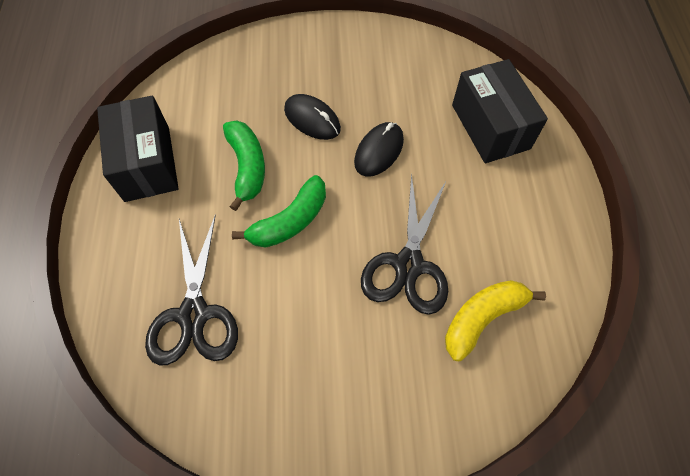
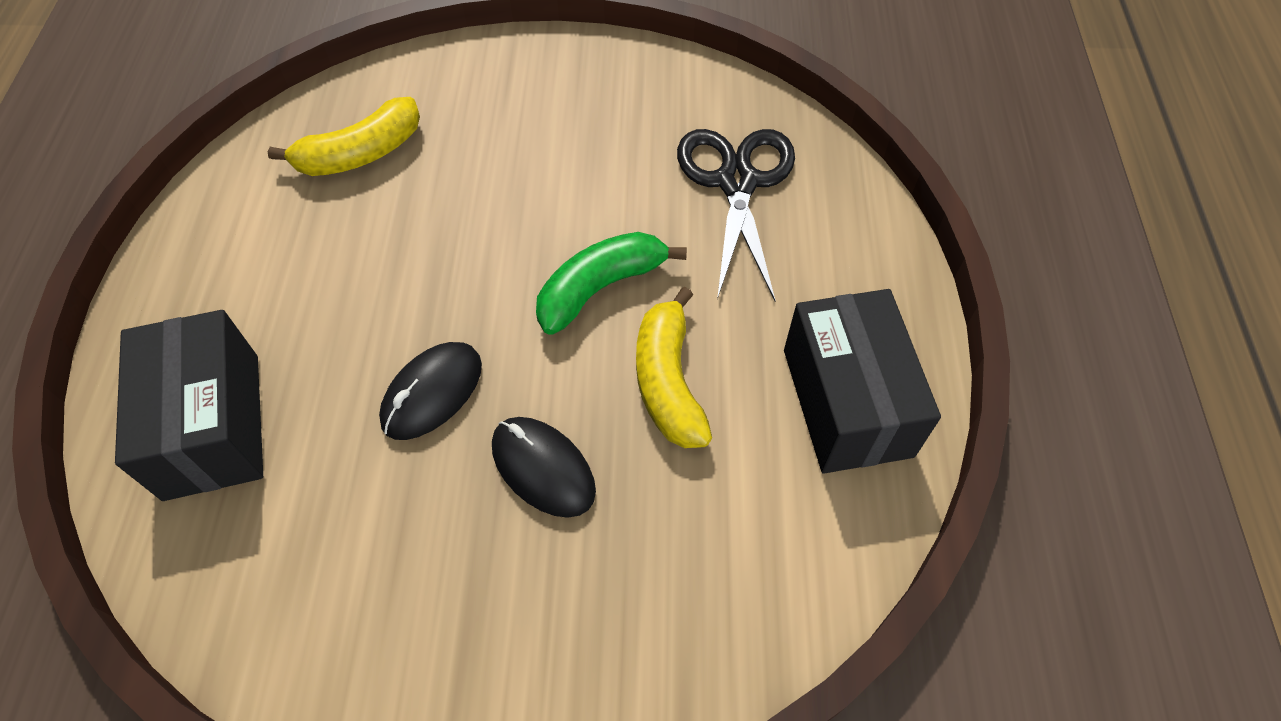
camera: 175 degrees left, 5 degrees down
green banana [223,120,265,211] -> yellow banana [636,287,712,448]
black scissors [361,173,448,315] -> none

